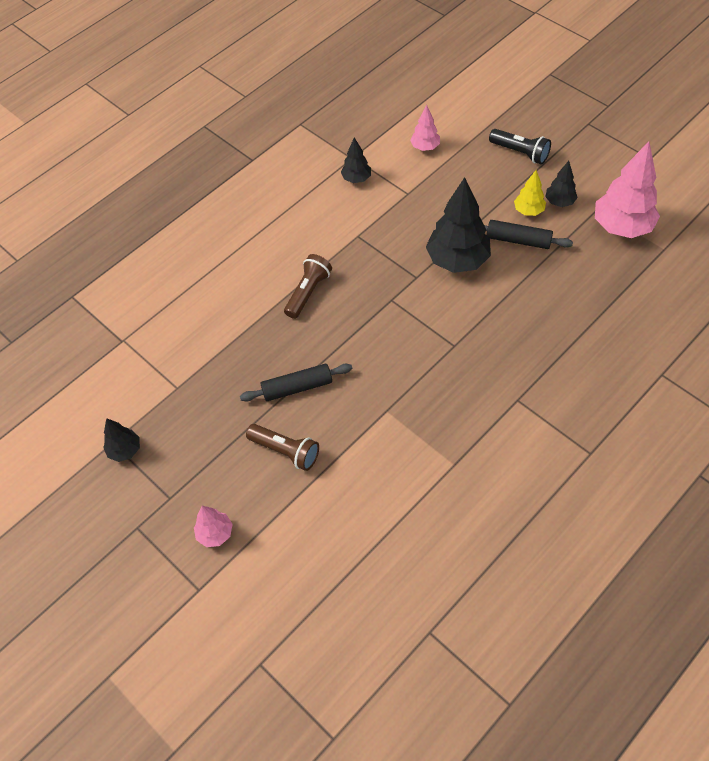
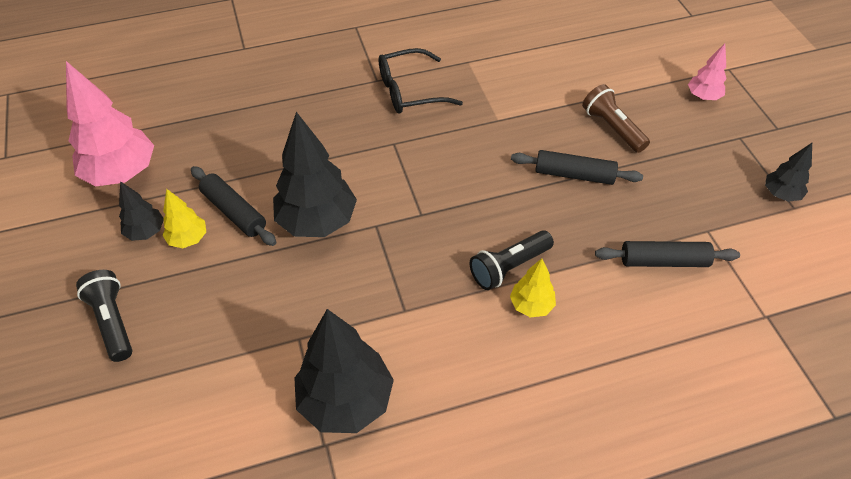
camera: 155 degrees left, 5 degrees down
brown flashlight [284,254,332,319] -> black flashlight [469,230,554,290]
black tree [341,137,371,183] -> black tree [294,309,394,433], size x1.96
pink tree [410,105,440,151] -> none
none -> black glasses [379,48,463,114]
none -> yellow tree [510,258,556,318]
none -> black rolling pin [595,241,740,267]

